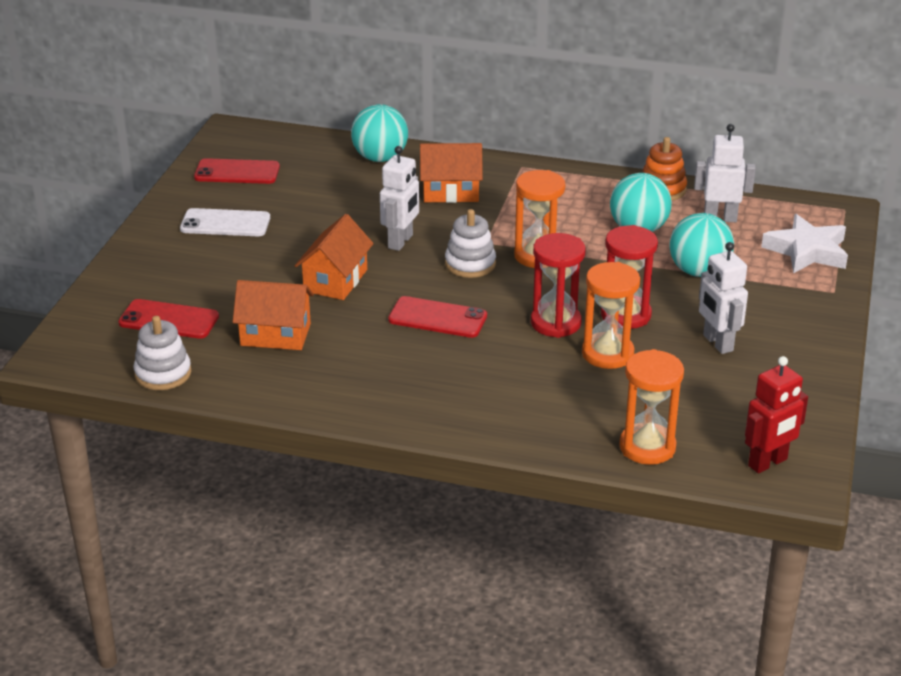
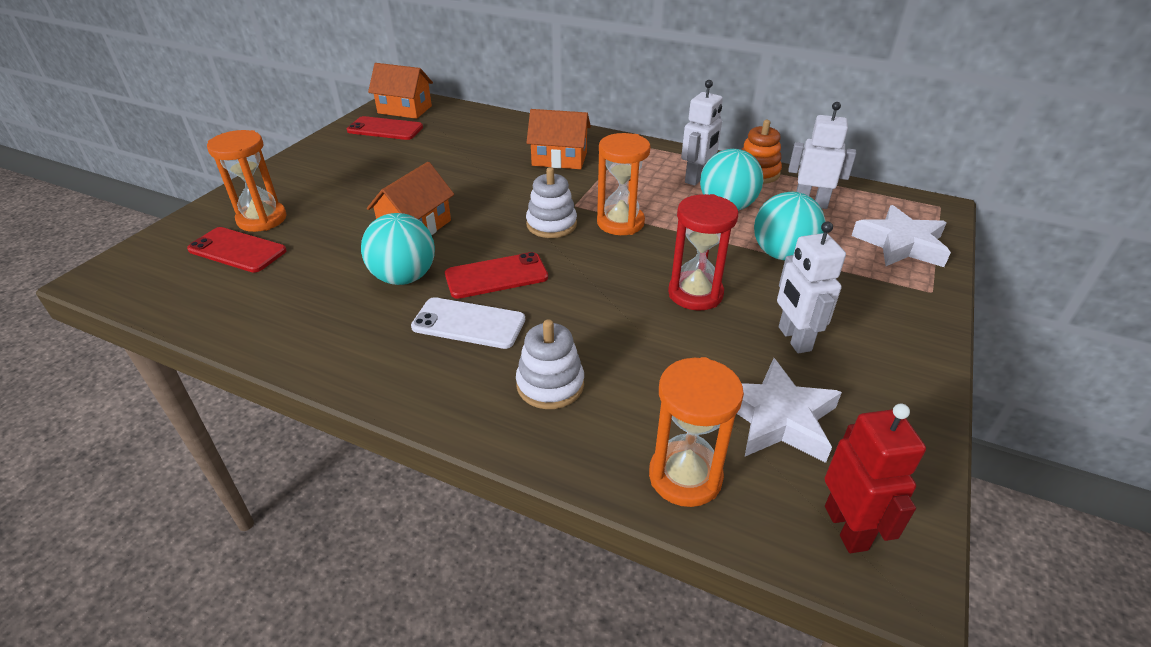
camera: 10 degrees right, 5 degrees up
white stacking toy [134,316,191,390] -> white stacking toy moved to [516,319,584,409]
white phone [180,208,270,236] -> white phone moved to [411,297,525,349]
orange house [233,280,314,350] -> orange house moved to [368,63,433,119]
turquoise ball [351,104,408,162] -> turquoise ball moved to [361,213,435,285]
white robot [380,146,419,251] -> white robot moved to [681,80,723,186]
red phone [388,296,487,338] -> red phone turned 45 degrees counterclockwise [445,252,548,299]
red hourglass [531,233,586,338] -> none
orange hourglass [582,262,640,369] -> orange hourglass moved to [207,130,287,232]
red robot [745,356,808,473] -> red robot turned 75 degrees counterclockwise [825,404,926,553]
none -> white star [737,358,842,463]

